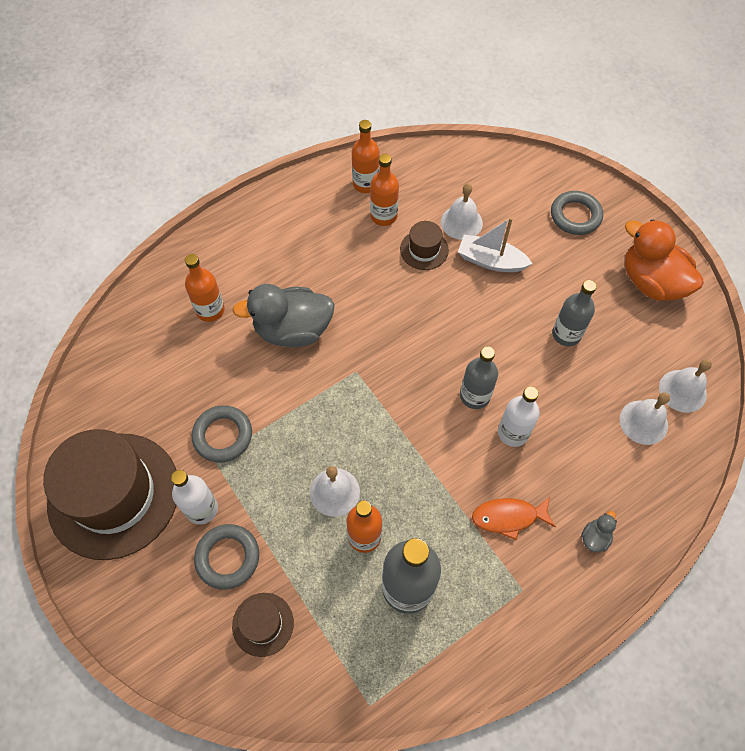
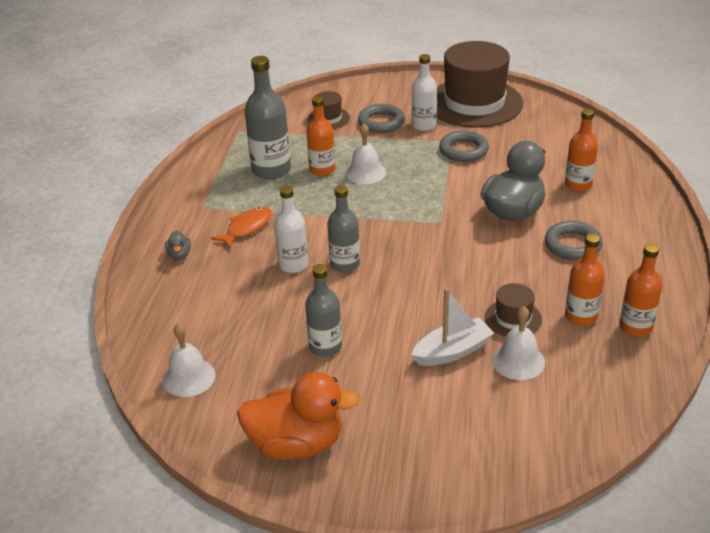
camera: 135 degrees right, 25 degrees down
grey ring [551,191,603,235] -> grey ring moved to [545,221,603,260]
white bell [620,392,670,445] -> none

